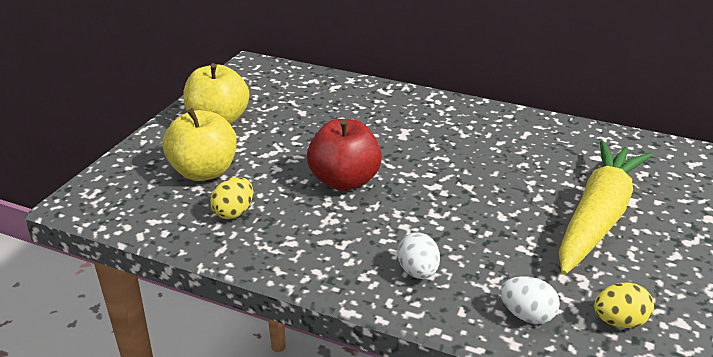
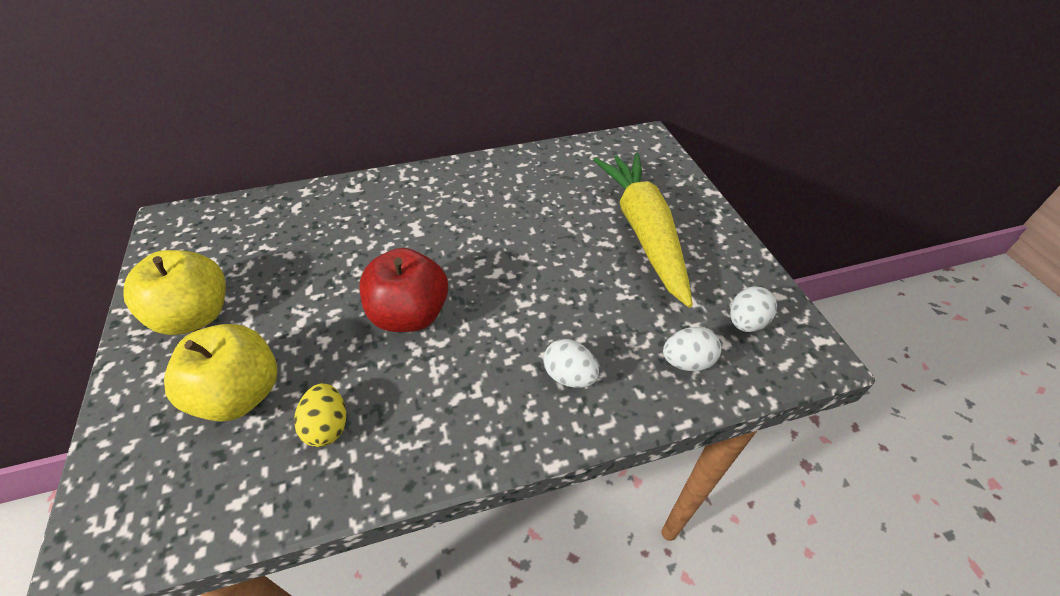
camera: 40 degrees left, 15 degrees up
yellow egg [594,283,654,328] -> white egg [730,286,777,332]

